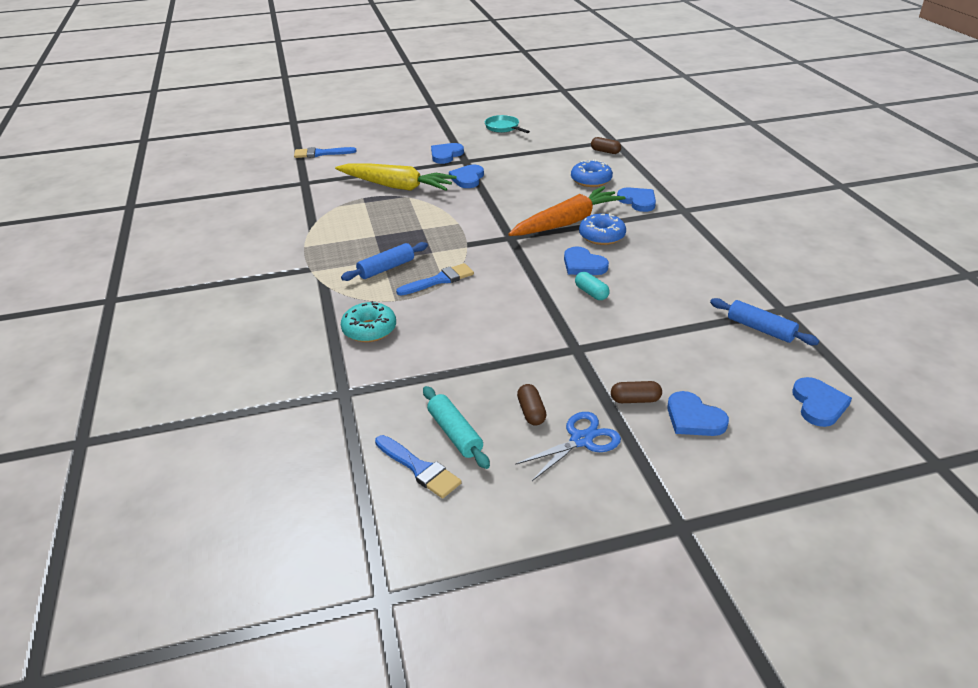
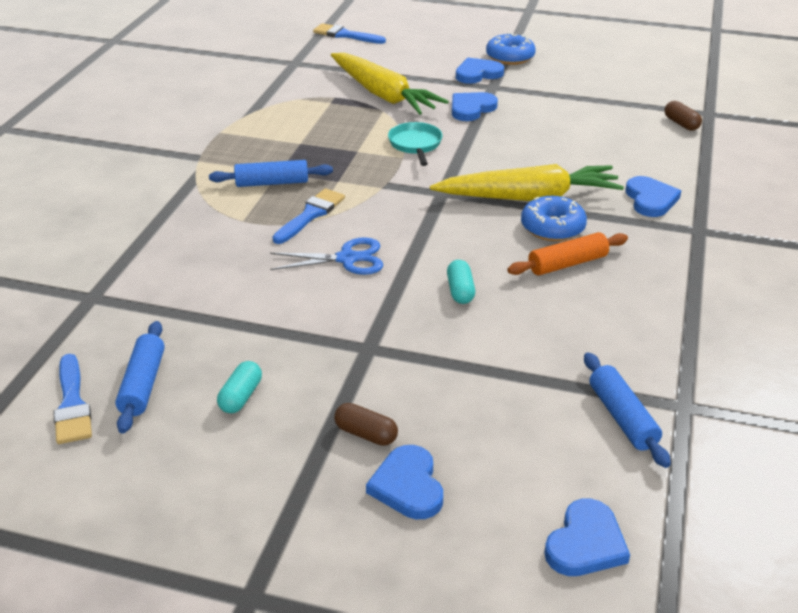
camera: 30 degrees right, 0 degrees up
turquoise donut [341,301,396,342] -> none
blue brush [396,263,474,295] -> blue brush turned 60 degrees counterclockwise [273,188,345,244]
turquoise rolling pin [423,386,490,469] -> blue rolling pin [115,321,165,434]
turquoise pan [485,115,530,133] -> turquoise pan moved to [388,122,442,166]
orange carrot [508,186,625,236] -> yellow carrot [430,164,624,201]
blue scissors [515,412,621,481] -> blue scissors moved to [270,237,383,275]
brown capsule [517,384,546,426] -> turquoise capsule [217,361,262,413]
blue heart [564,246,609,275] -> none
blue donut [571,159,613,187] -> blue donut moved to [486,32,536,65]
none -> orange rolling pin [507,232,628,275]

